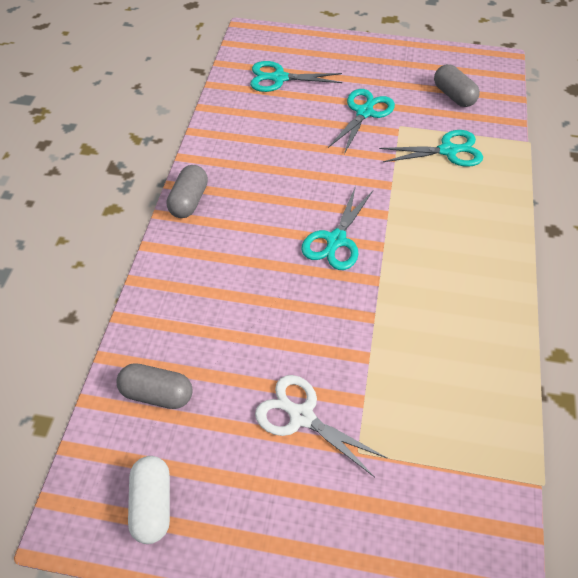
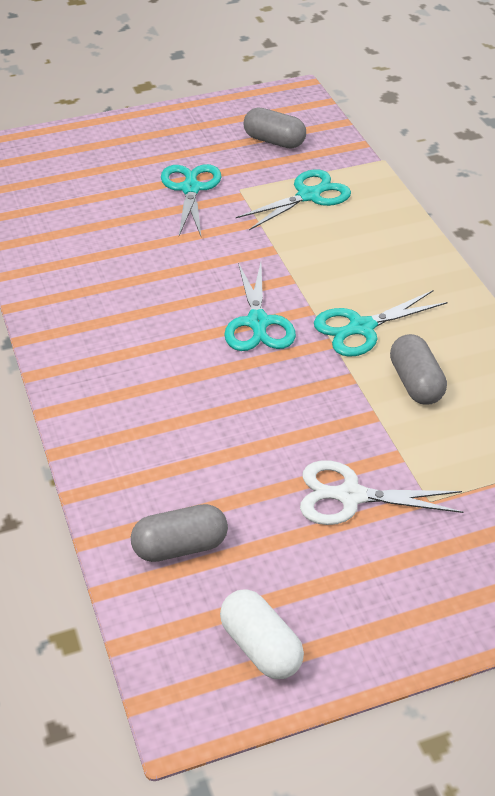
camera: 30 degrees left, 10 degrees down
grey capsule [167,165,208,218] -> grey capsule moved to [390,334,447,405]
turquoise scissors [250,61,342,92] -> turquoise scissors moved to [314,290,448,357]

